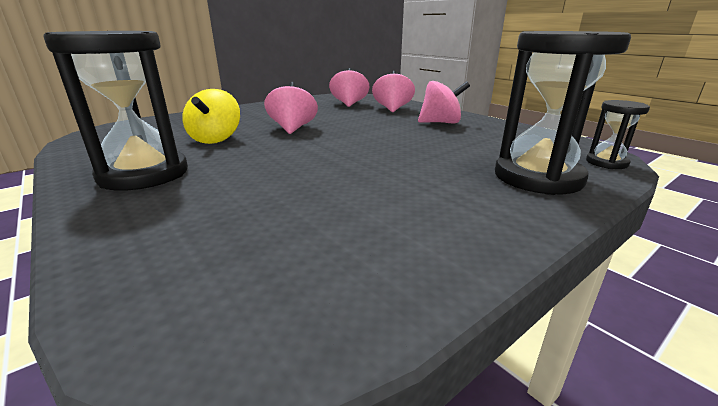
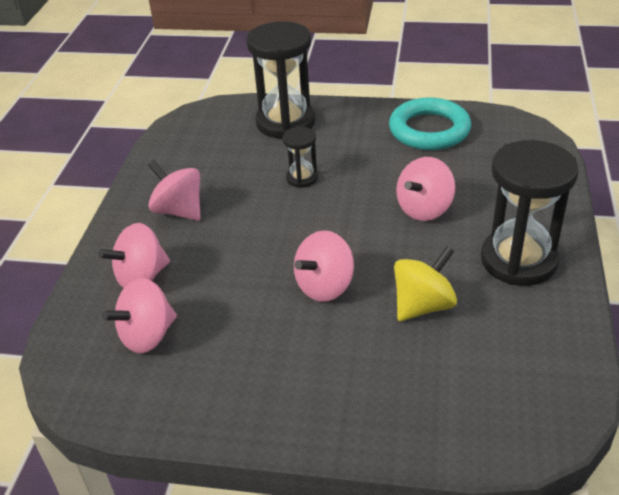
camera: 130 degrees left, 15 degrees up
black hourglass [586,100,650,169] -> black hourglass moved to [283,127,318,188]
none -> turquoise ring [389,97,471,150]
none -> pink spinning top [396,157,455,221]

